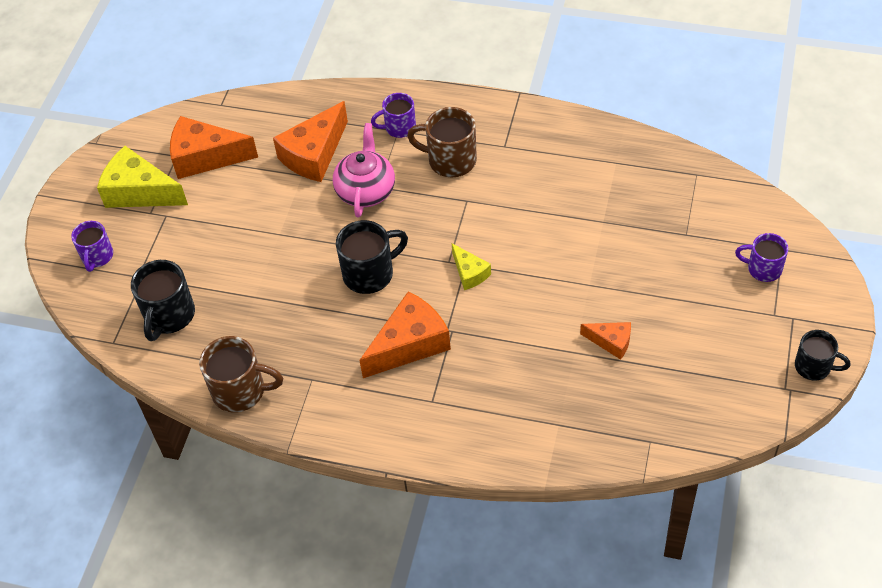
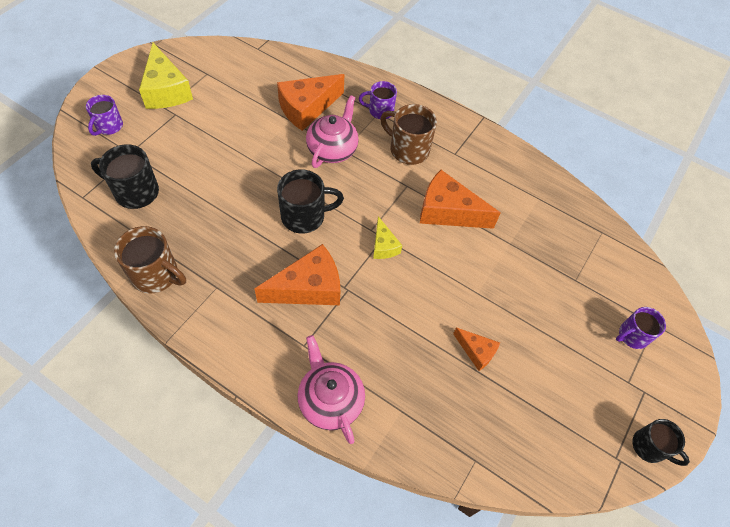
camera: 10 degrees right, 5 degrees up
yellow cheese [97,146,188,208] -> yellow cheese turned 150 degrees counterclockwise [139,43,193,109]
black mug [131,260,195,341] -> black mug turned 75 degrees clockwise [91,144,159,209]
orange cheese [170,116,258,179] -> orange cheese moved to [420,170,500,229]
purple mug [735,233,788,282] -> purple mug turned 60 degrees counterclockwise [616,307,666,349]
none -> pink teapot [298,335,365,444]

